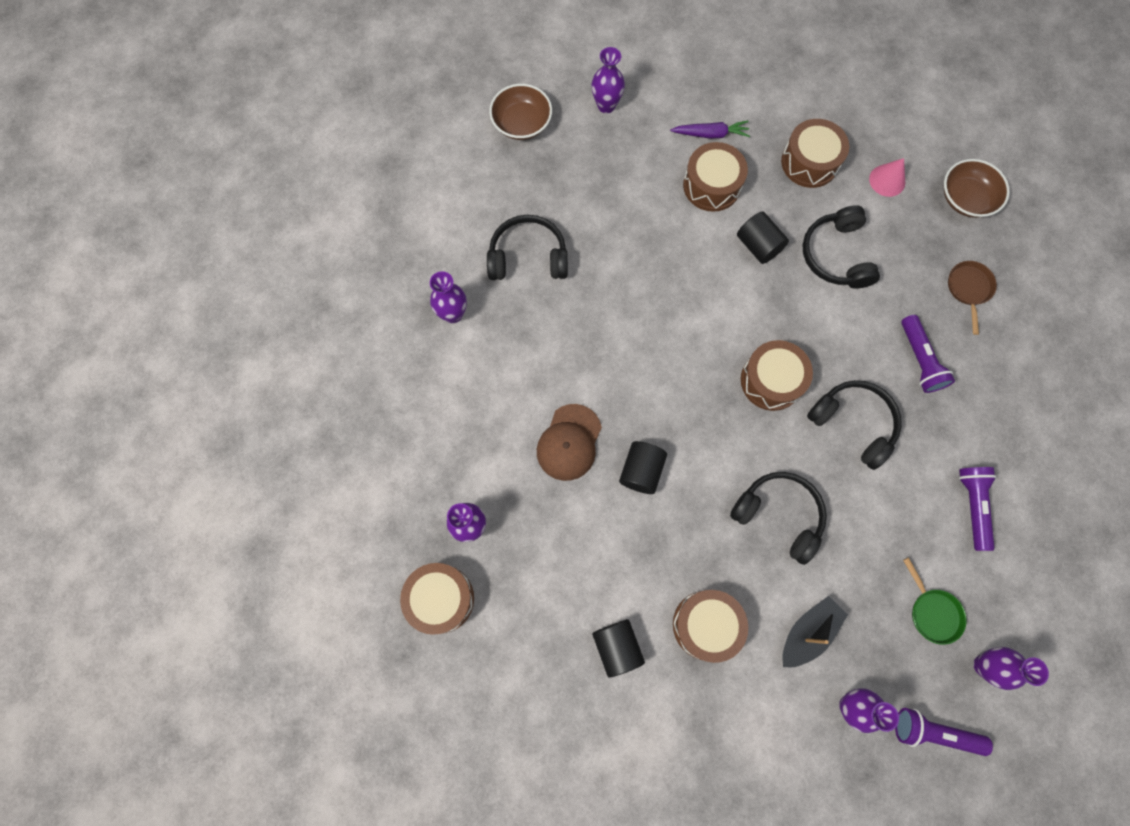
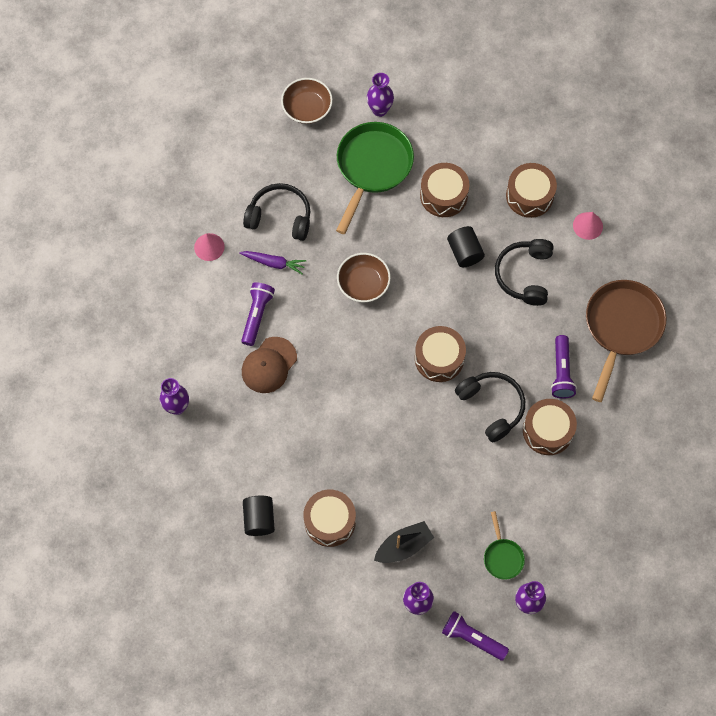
camera: 15 degrees right, 5 degrees down
brown drum [400,563,474,635] -> brown drum moved to [523,399,577,455]
purple vase [430,271,467,323] -> pink cone [194,233,225,261]
black cylinder [619,441,667,494] -> none
purple carrot [670,121,750,139] -> purple carrot moved to [239,251,306,275]
black headphones [730,472,827,565] -> none
brown bowl [944,159,1010,218] -> brown bowl moved to [337,253,391,302]
brown pan [948,261,997,335] -> brown pan [586,280,666,402], size x2.07
purple flashlight [959,467,996,551] -> purple flashlight moved to [241,282,275,346]
none -> green pan [336,122,414,234]

